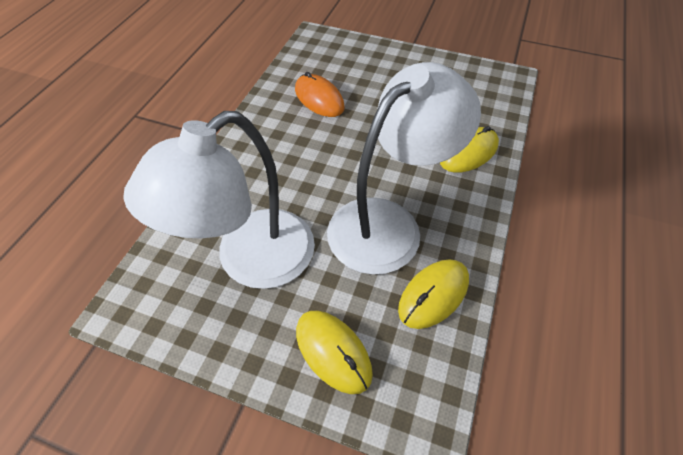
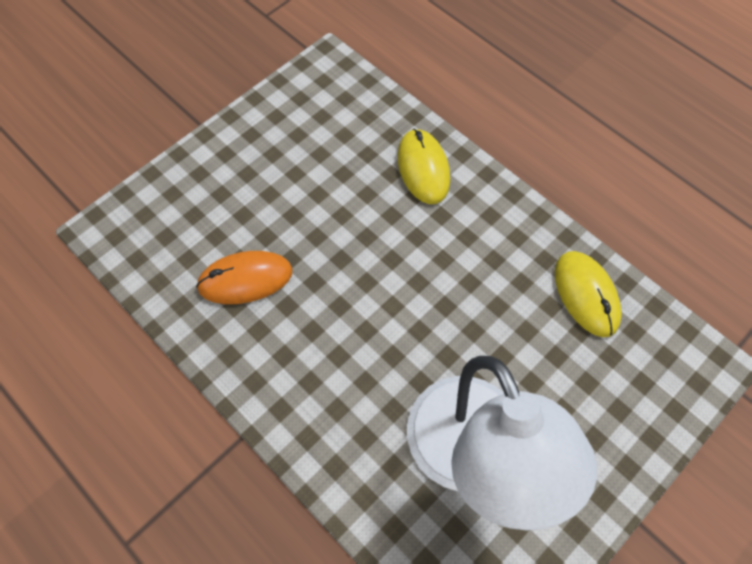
camera: 65 degrees left, 10 degrees up
yellow mouse [296,310,373,394] -> none
white lamp [327,62,481,275] -> none

